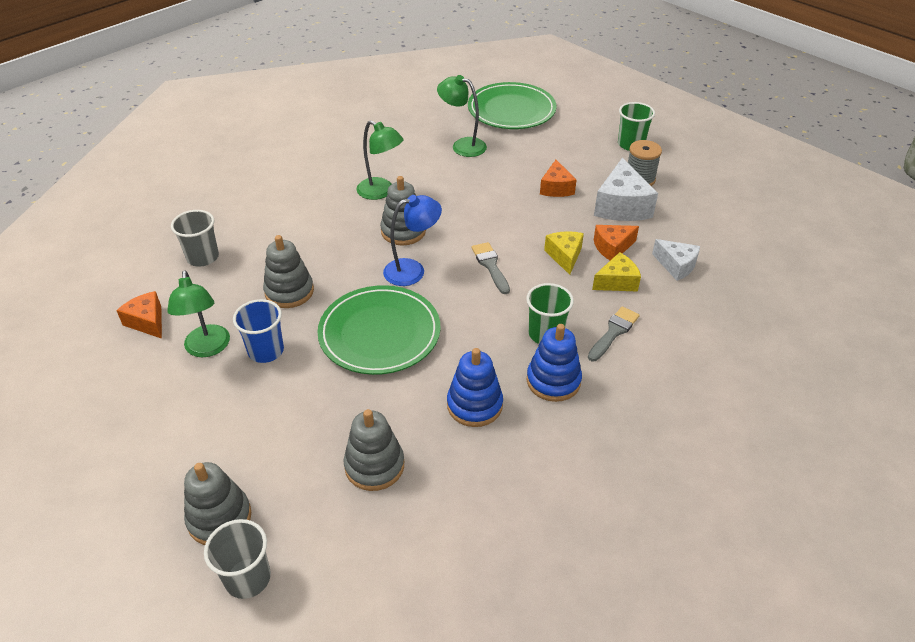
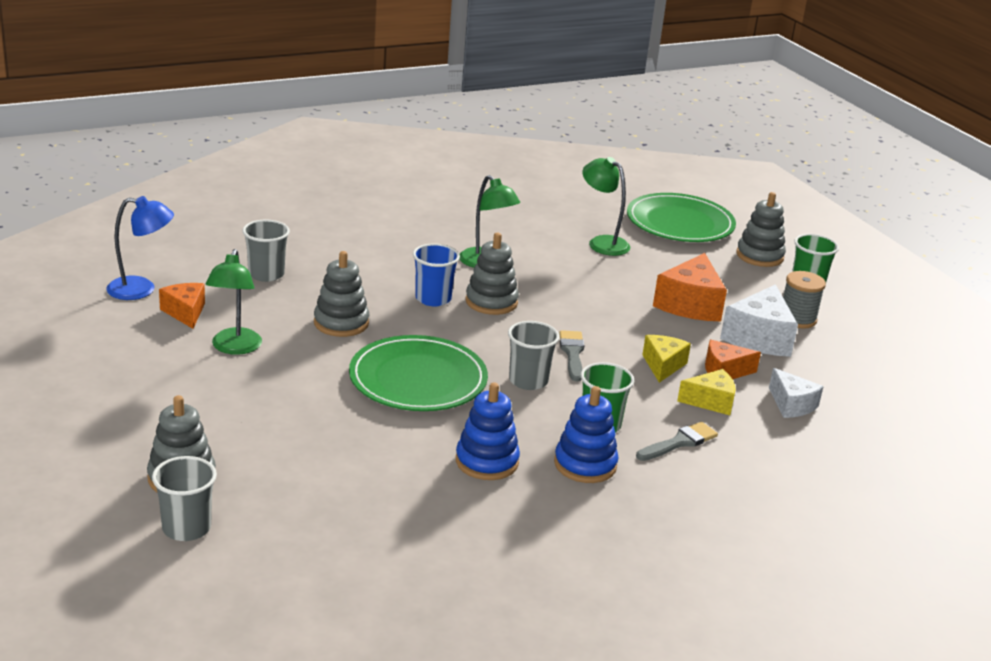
camera: 15 degrees right, 15 degrees down
blue cup [233,299,284,363] -> blue cup moved to [413,244,460,306]
grey stacking toy [344,409,404,491] -> grey stacking toy moved to [736,192,786,267]
blue lamp [383,195,442,286] -> blue lamp moved to [106,196,174,300]
orange cheese [540,160,577,197] -> orange cheese [653,253,727,321], size x1.63
none -> grey cup [508,321,559,390]

